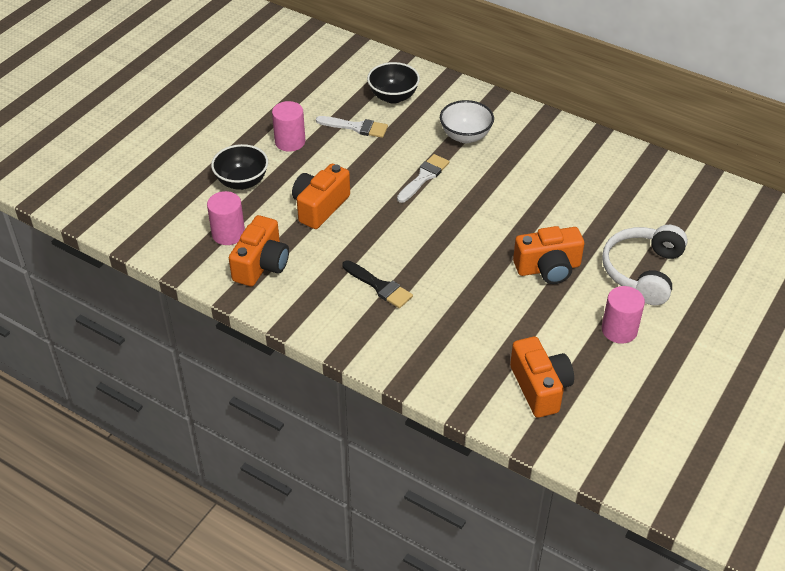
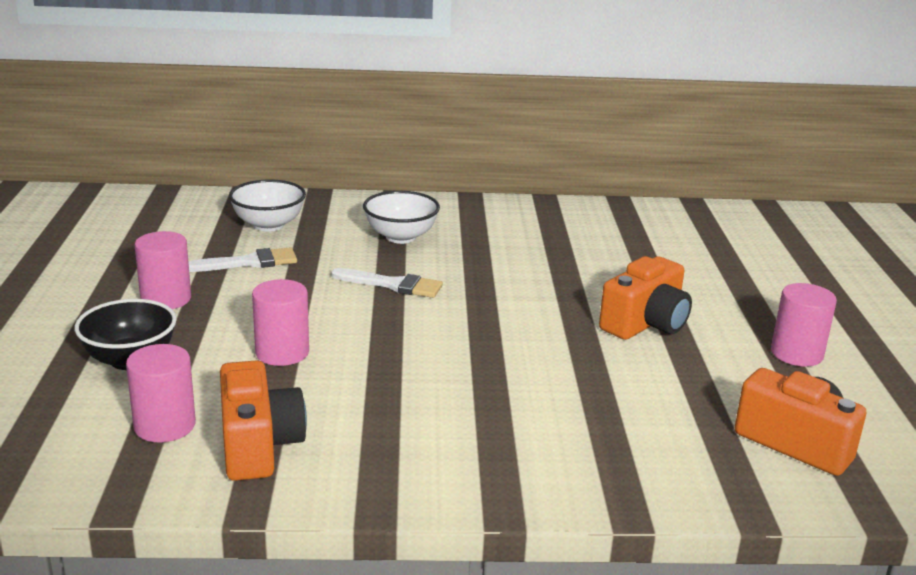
camera: 35 degrees left, 20 degrees down
orange camera [292,164,350,229] -> pink cylinder [252,279,309,366]
black brush [342,260,413,308] -> none
black bowl [367,62,420,104] -> white bowl [229,179,306,232]
white brush [397,154,449,203] -> white brush turned 105 degrees clockwise [331,268,443,298]
white headphones [602,225,688,305] -> none

